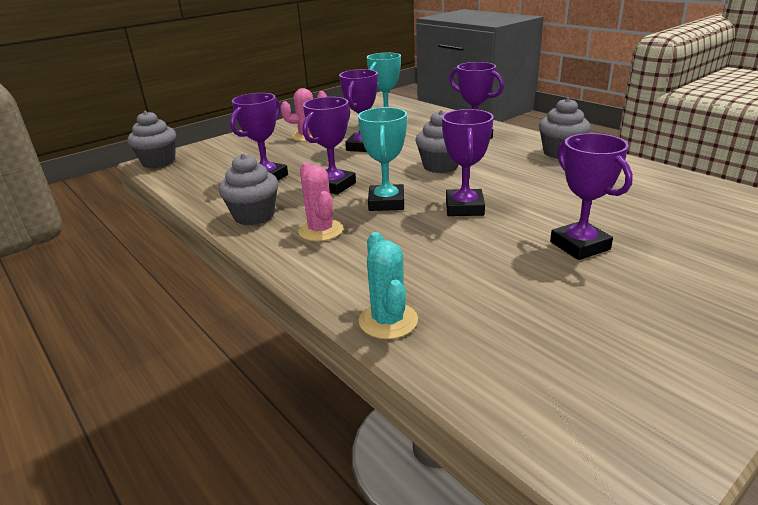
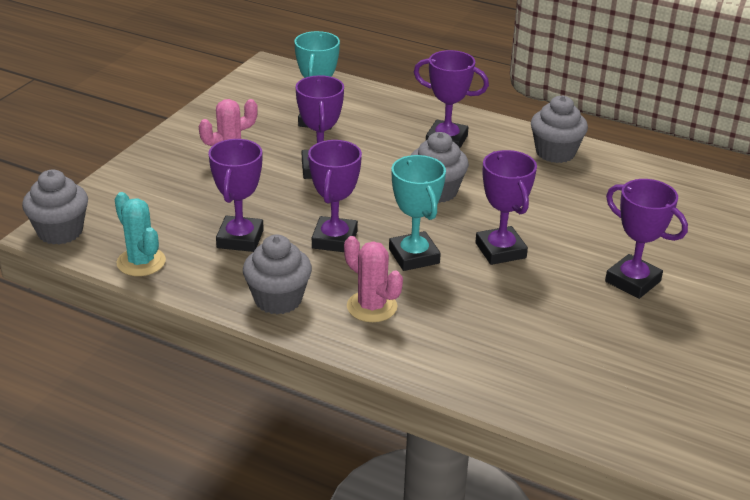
camera: 25 degrees left, 5 degrees up
turquoise cactus [359,232,418,339] -> turquoise cactus moved to [115,192,166,276]

